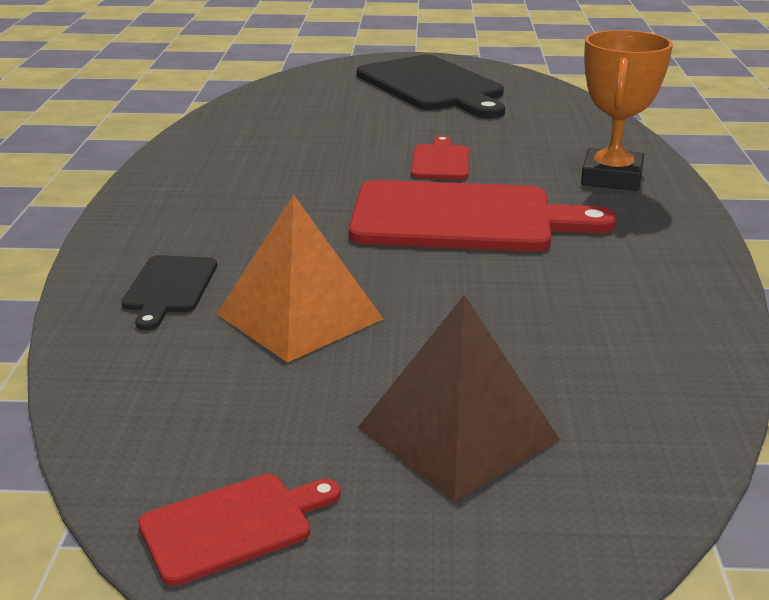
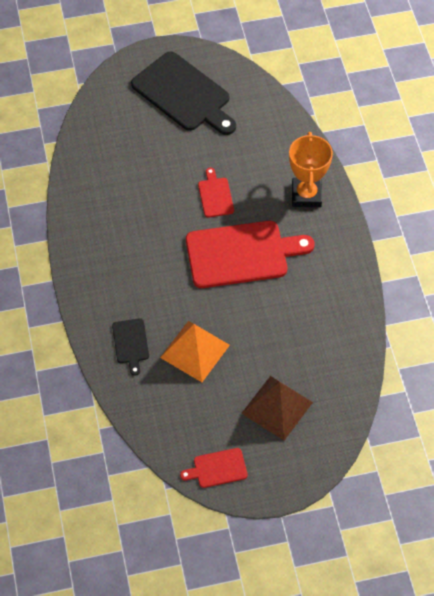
camera: 15 degrees left, 30 degrees up
red cutting board [138,474,341,586] -> red cutting board turned 150 degrees counterclockwise [180,448,248,488]

